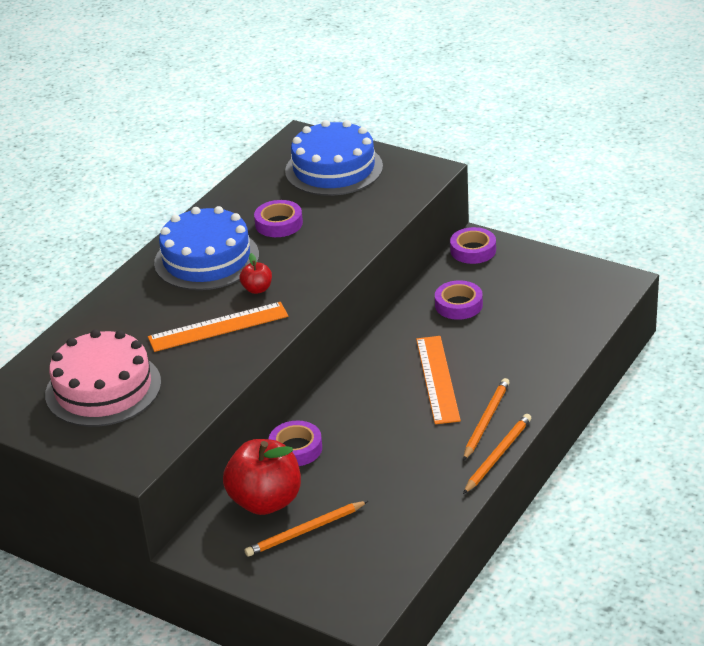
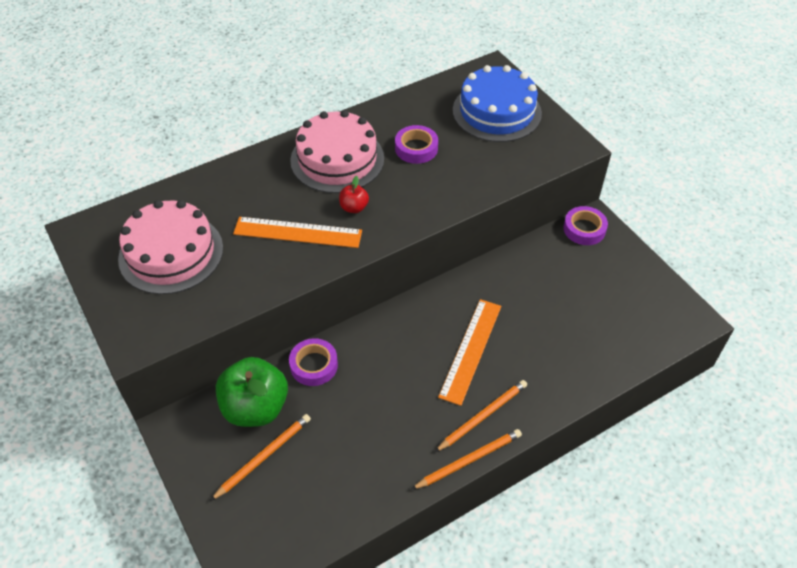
camera: 25 degrees right, 15 degrees up
blue cake [154,206,259,290] -> pink cake [290,110,384,193]
red apple [223,439,301,515] -> green apple [216,357,288,427]
orange pencil [245,501,368,557] -> orange pencil turned 135 degrees clockwise [210,414,311,501]
purple tape [435,280,483,320] -> none

